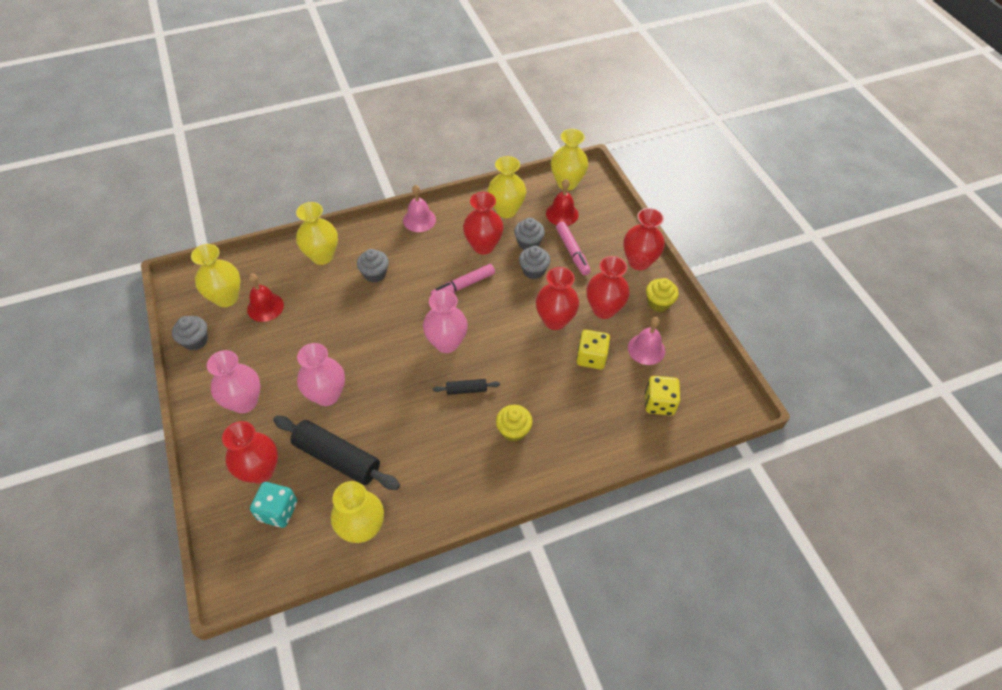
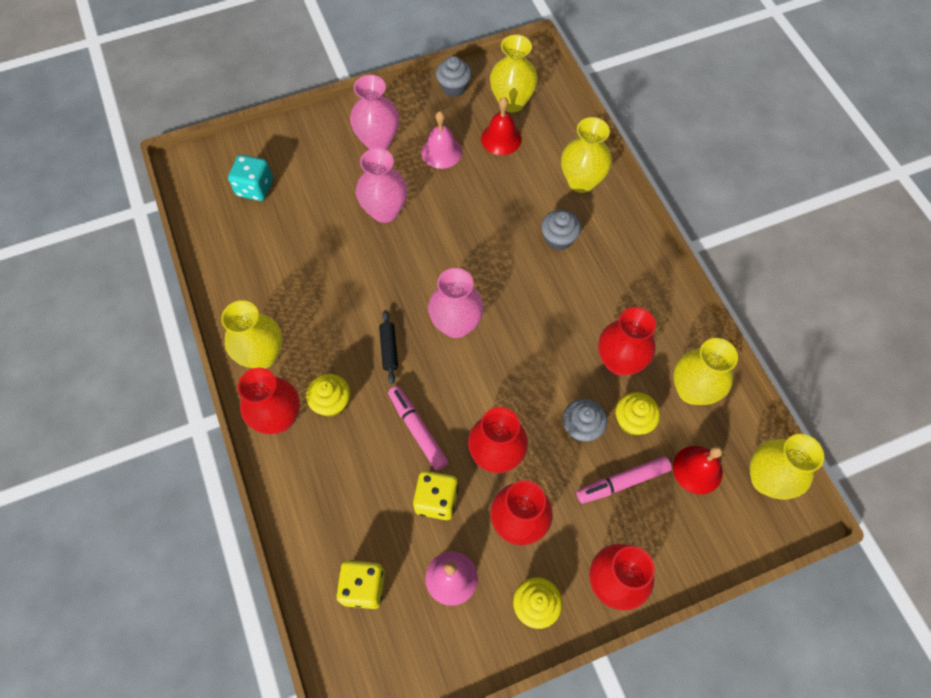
camera: 90 degrees right, 10 degrees up
red vase [222,421,278,484] -> red vase moved to [238,368,300,434]
black rolling pin [273,416,400,490] -> none
yellow vase [331,481,384,543] -> yellow vase moved to [221,300,282,369]
pink bell [403,185,436,232] -> pink bell moved to [421,111,462,169]
pink marker [430,264,495,295] -> pink marker moved to [388,386,448,471]
grey cupcake [514,218,545,250] -> yellow cupcake [616,392,660,436]

